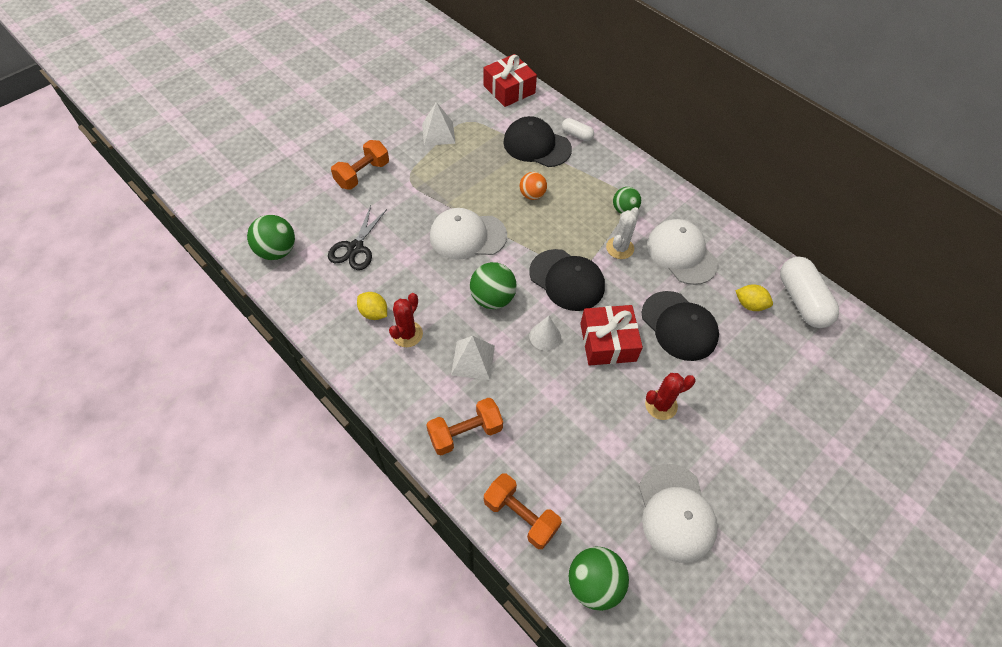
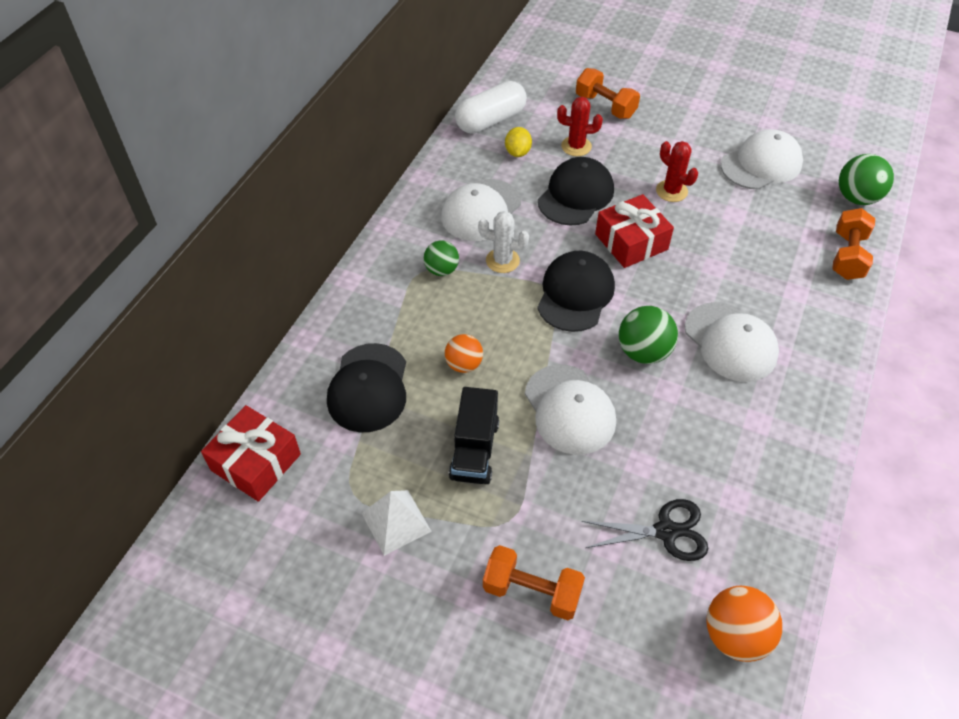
camera: 110 degrees left, 5 degrees down
green ball [247,215,295,260] -> orange ball [706,586,782,662]
yellow lemon [357,292,387,320] -> none
red cactus [389,293,423,347] -> red cactus moved to [557,97,603,156]
orange dumbbell [426,398,503,455] -> orange dumbbell moved to [576,68,640,119]
white pyramid [451,336,495,380] -> white cap [685,302,779,382]
white cone [530,316,561,351] -> none
white capsule [562,118,594,141] -> none
none -> black truck [449,387,499,484]

